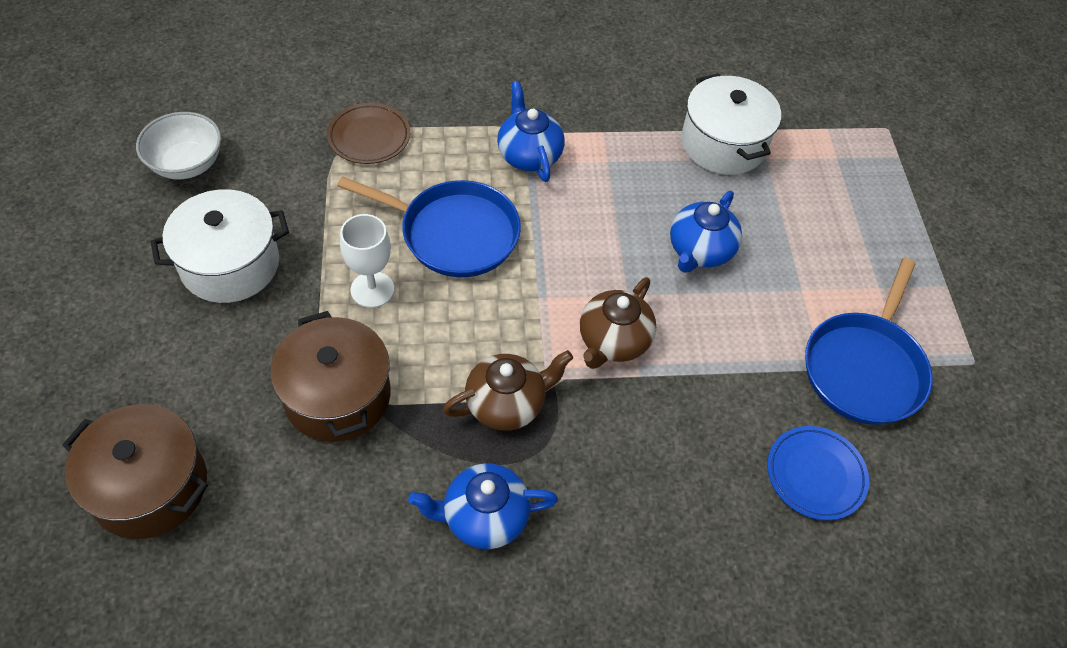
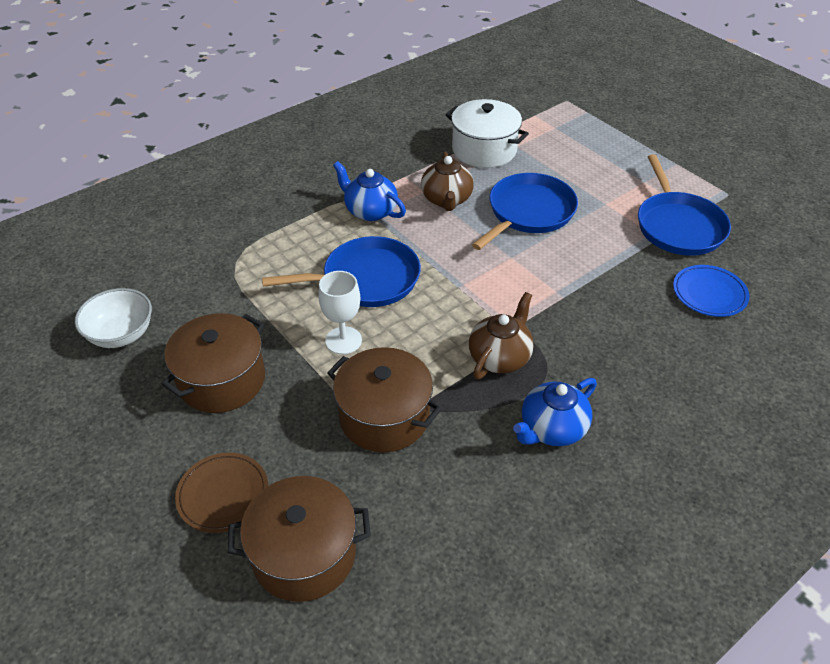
camera: 30 degrees left, 10 degrees down
white pot [151,189,289,303] -> brown pot [162,313,265,413]
brown plate [327,103,410,164] -> brown plate moved to [175,452,268,533]
brown teapot [580,277,656,369] -> brown teapot moved to [421,152,474,211]
blue teapot [670,191,742,273] -> blue pan [472,173,578,250]

